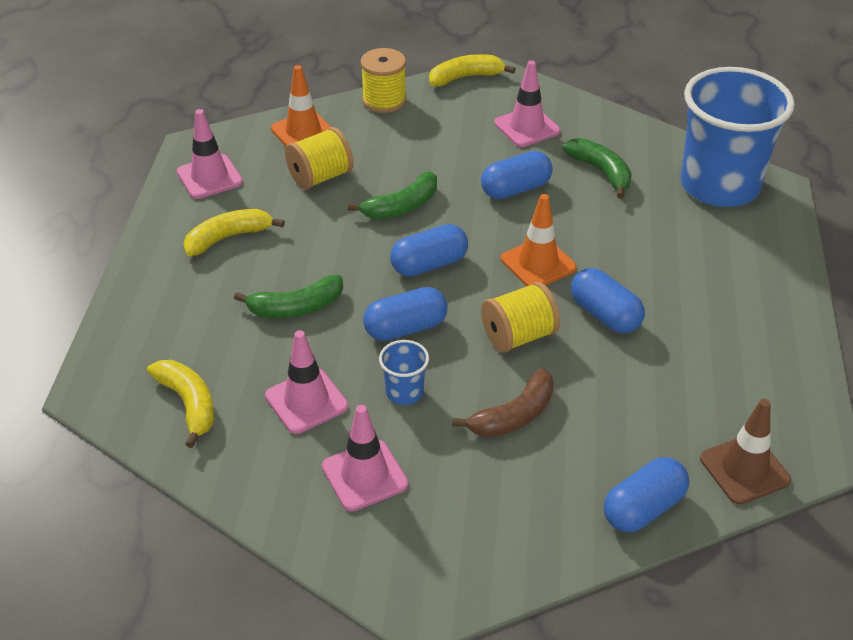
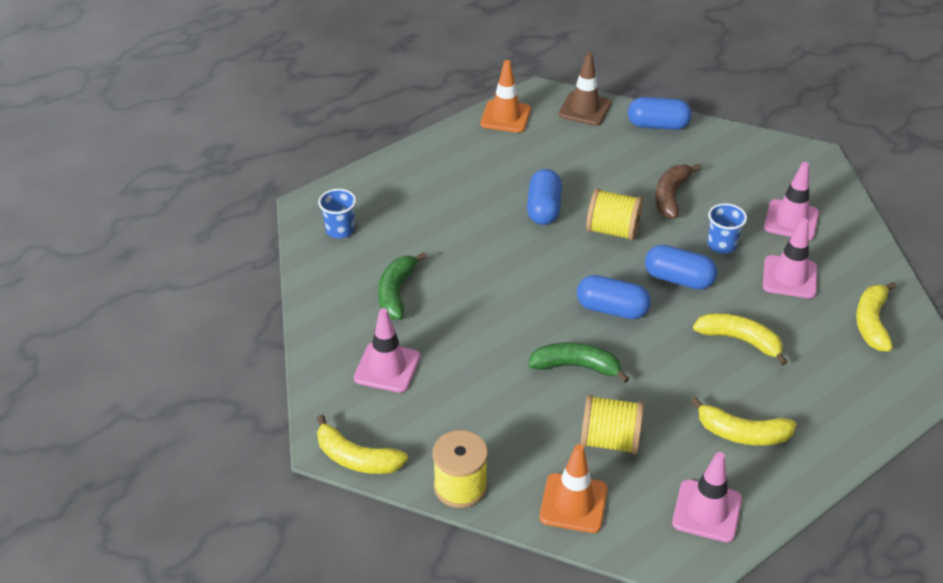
camera: 135 degrees left, 0 degrees up
green banana [234,275,343,318] -> yellow banana [693,313,788,366]
brown banana [452,368,554,437] -> brown banana turned 75 degrees counterclockwise [655,164,701,219]
blue capsule [481,151,553,199] -> none
orange traffic cone [501,194,577,286] -> orange traffic cone moved to [480,60,531,133]
blue cup [681,67,795,207] -> blue cup [318,189,356,238], size x0.40

